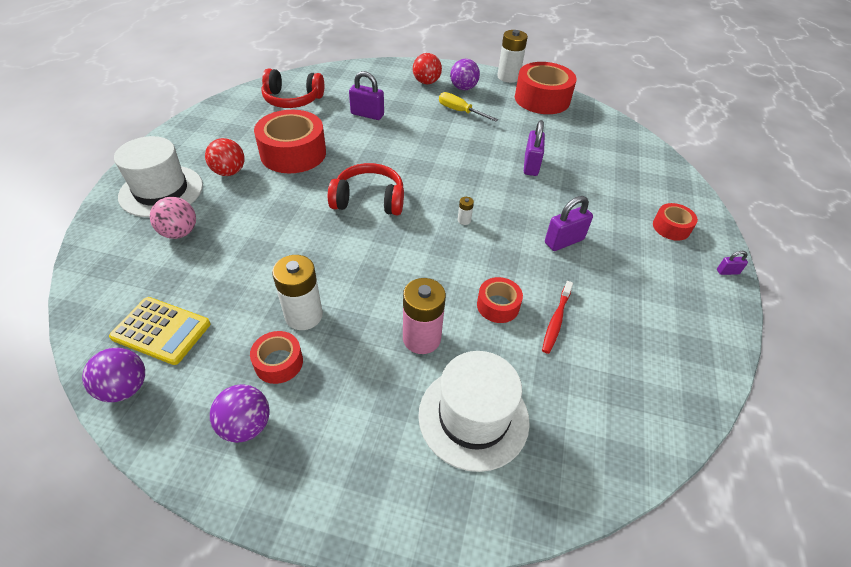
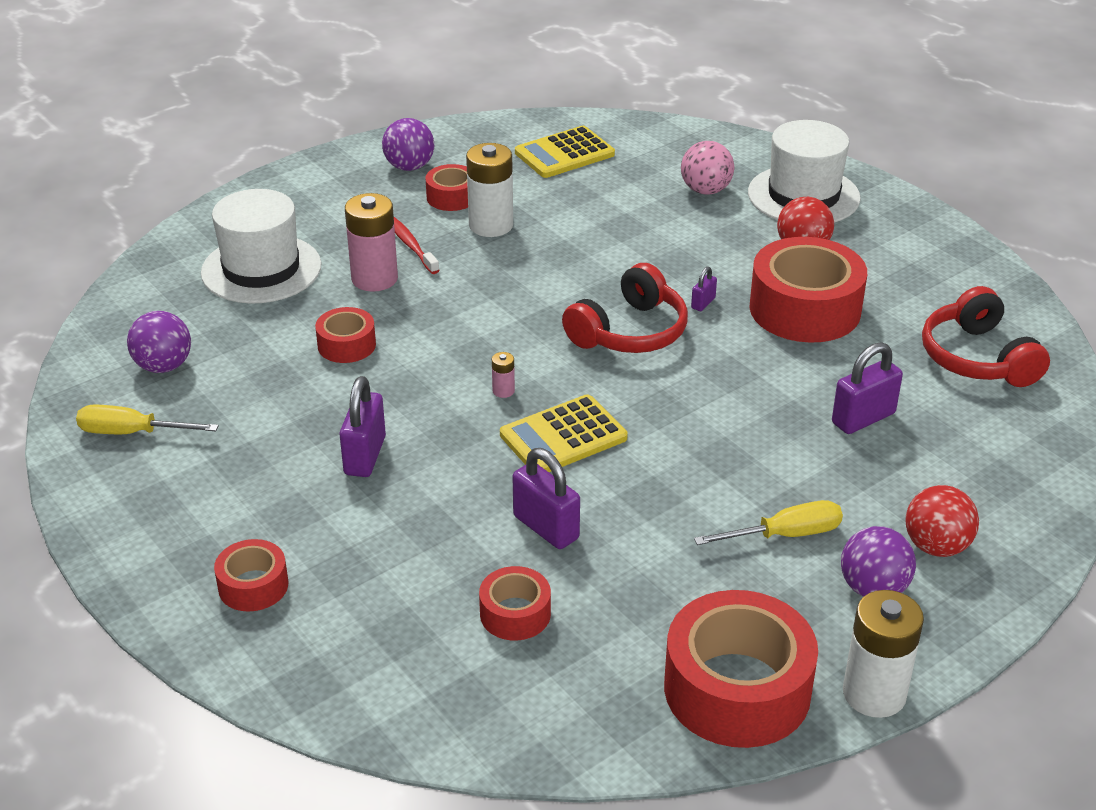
camera: 130 degrees right, 10 degrees down
purple ball [82,348,145,402] -> purple ball moved to [127,311,191,373]
red headphones [261,68,324,108] -> red headphones turned 60 degrees counterclockwise [922,286,1050,387]
white battery [458,197,474,225] -> pink battery [492,352,515,398]
red toothbrush [542,281,573,354] -> red toothbrush moved to [394,217,440,274]
purple padlock [717,251,748,275] -> purple padlock moved to [691,267,717,311]
none -> yellow screwdriver [76,405,219,434]
none -> red tape [479,566,551,640]
none -> yellow calculator [500,394,628,472]

